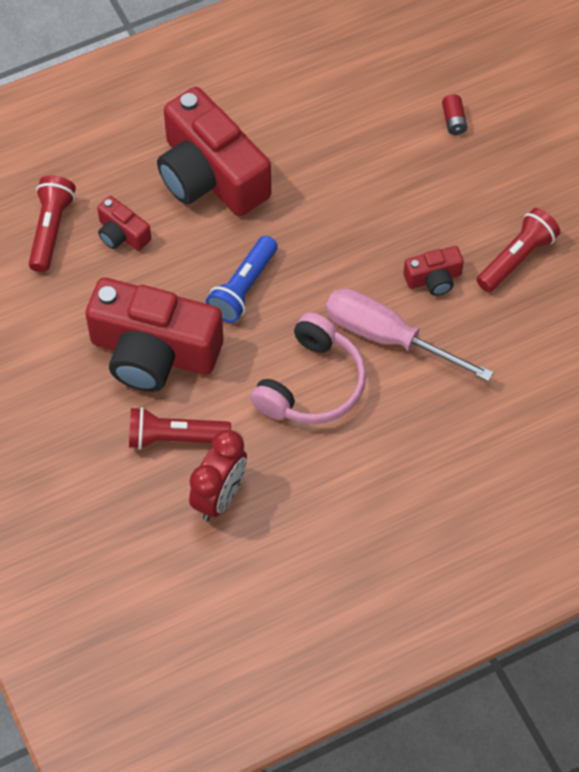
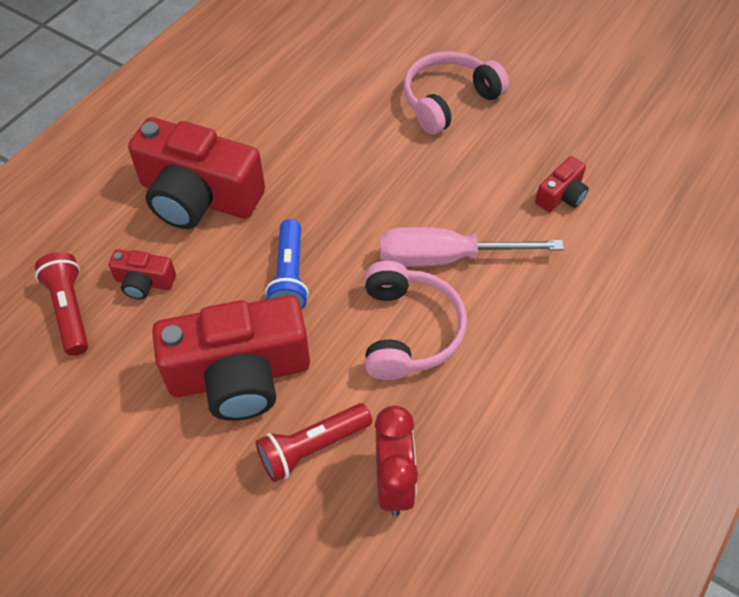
camera: 30 degrees left, 5 degrees down
red camera [404,246,464,296] -> red camera moved to [535,156,589,212]
red battery [442,94,468,135] -> none
red flashlight [477,208,560,292] -> none
none -> pink headphones [403,51,509,135]

